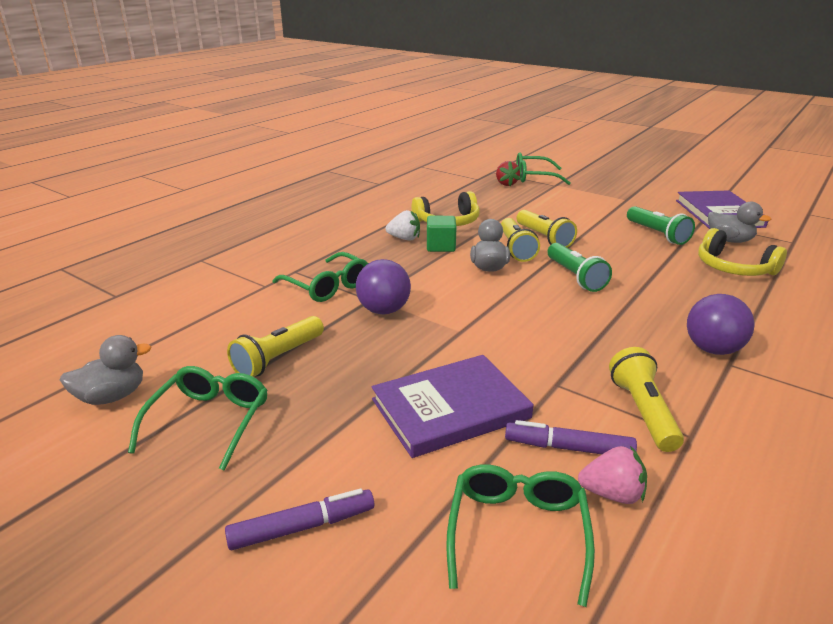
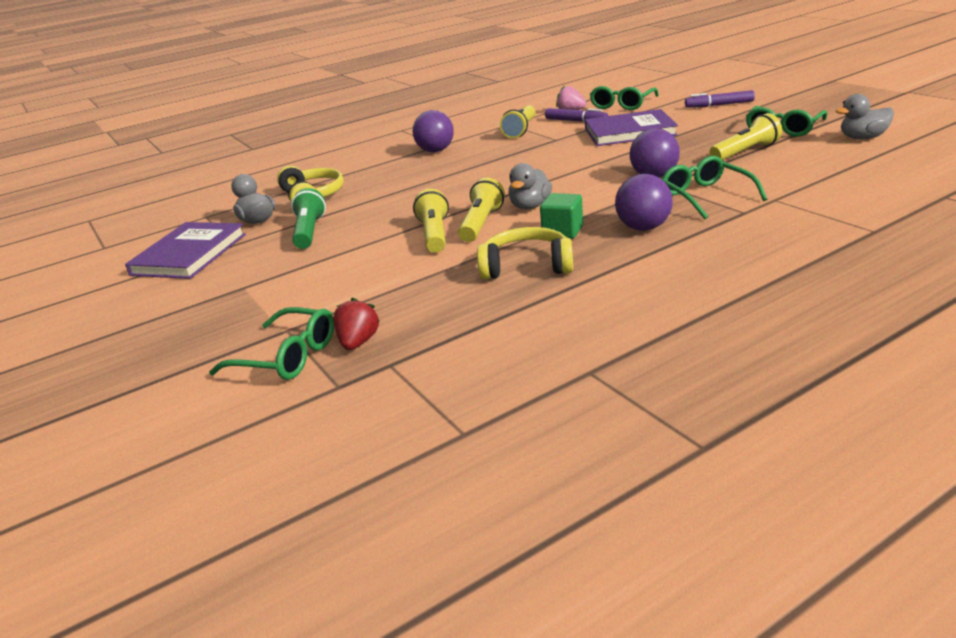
camera: 155 degrees left, 0 degrees up
white strawberry [385,210,420,240] -> none
green flashlight [547,243,612,292] -> none
none -> purple ball [615,174,673,231]

